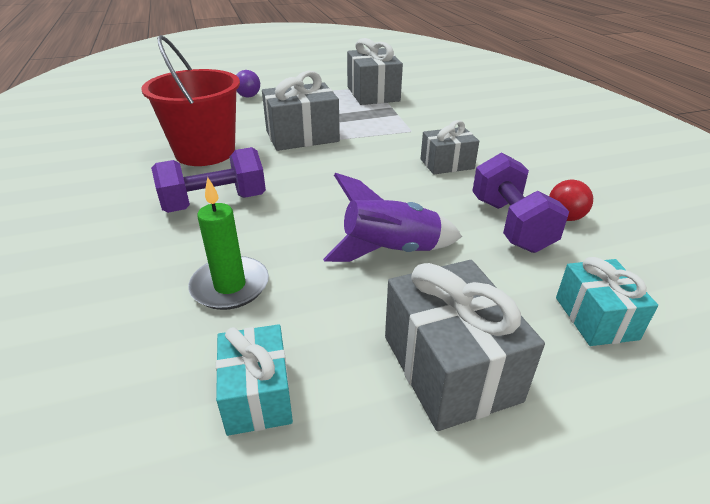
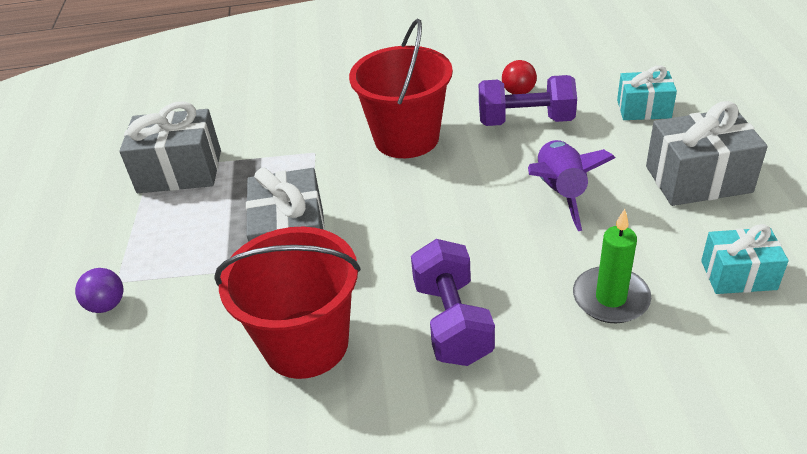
camera: 75 degrees left, 5 degrees up
grey gift [421,120,479,174] -> red bucket [349,19,453,158]

